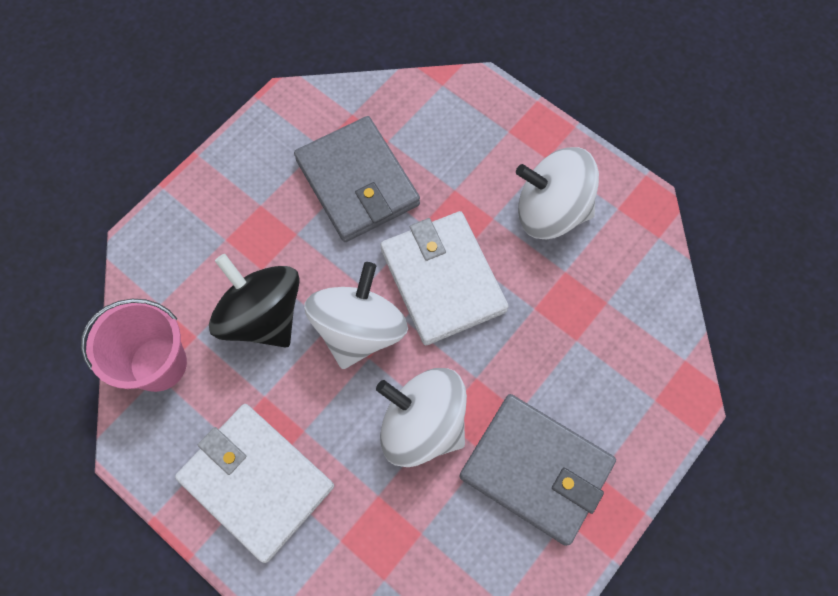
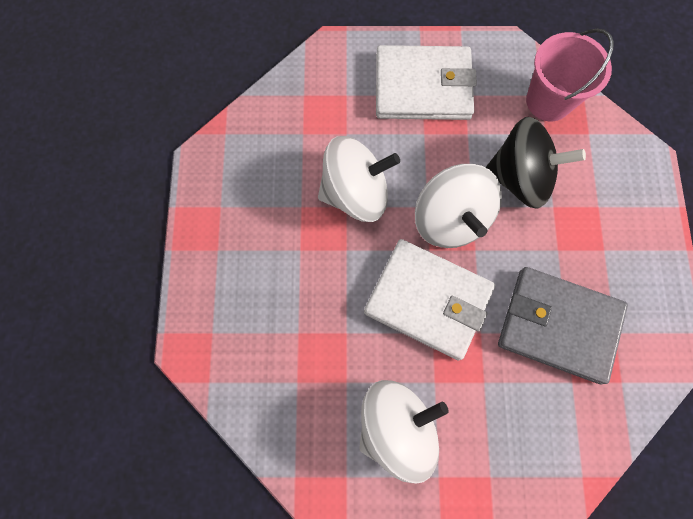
camera: 140 degrees right, 5 degrees up
grey wallet [459,394,616,546] -> none

